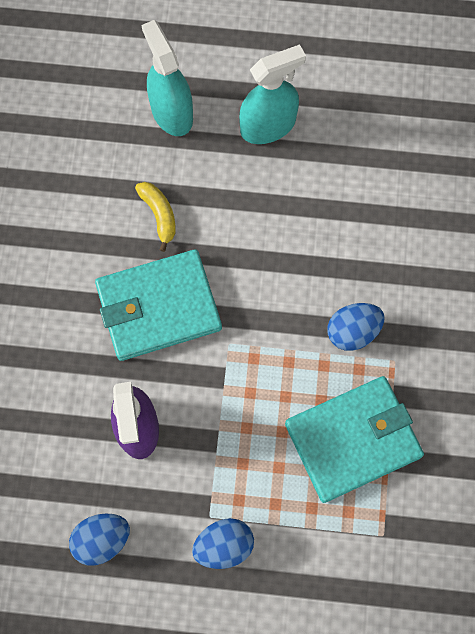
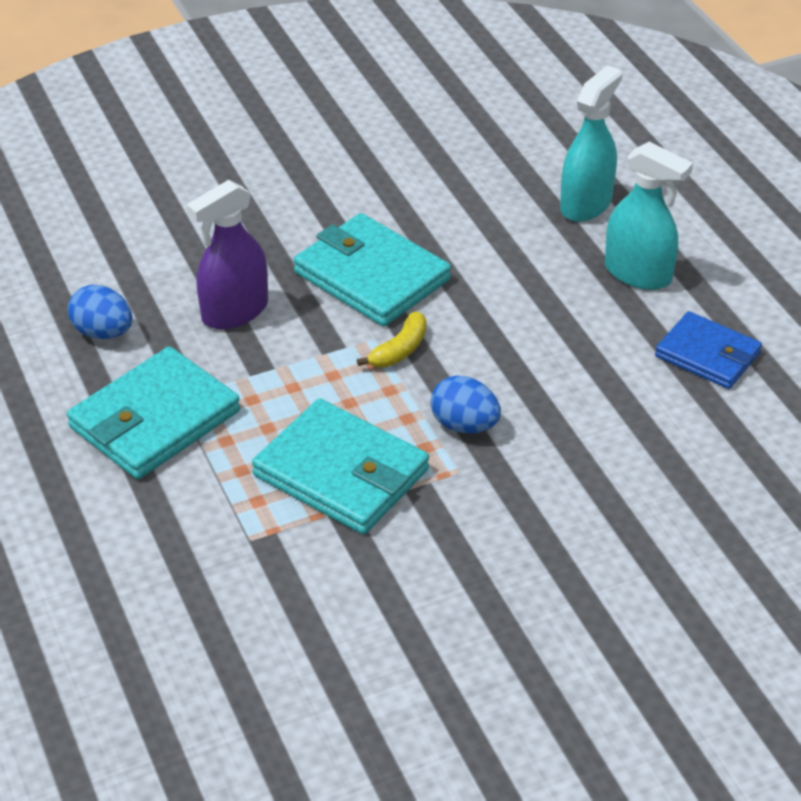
camera: 60 degrees right, 30 degrees down
yellow banana [135,182,176,252] -> yellow banana moved to [357,311,426,367]
blue egg [192,518,254,569] -> turquoise wallet [67,346,240,479]
none -> blue wallet [655,311,762,389]

